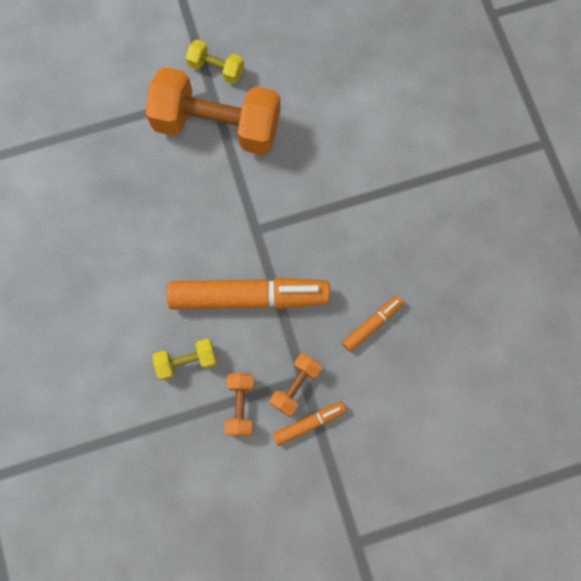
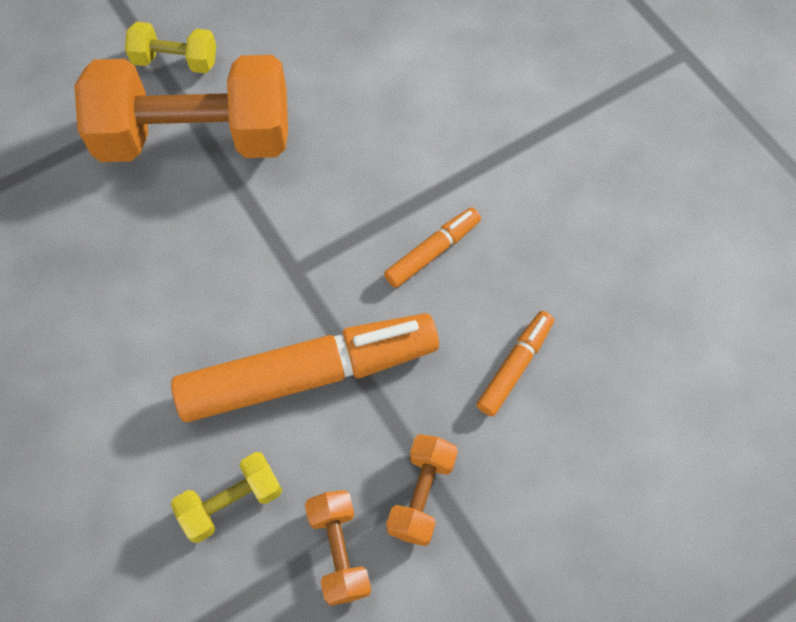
camera: 15 degrees left, 10 degrees down
orange marker [273,402,346,446] -> orange marker moved to [384,208,481,288]

